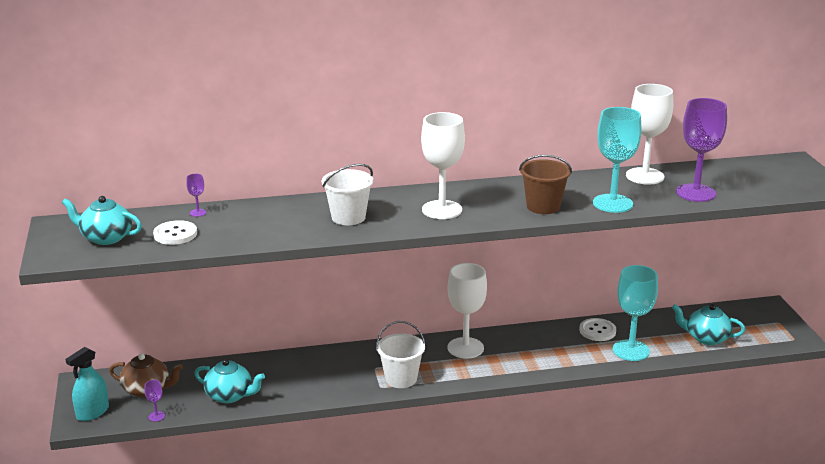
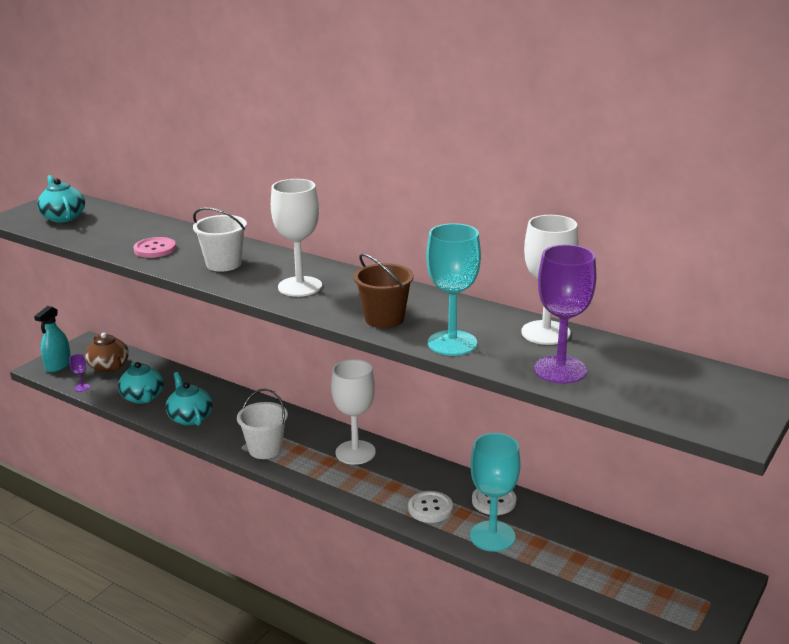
camera: 45 degrees right, 0 degrees up
turquoise spray bottle [66,347,109,421] -> turquoise spray bottle turned 60 degrees counterclockwise [34,306,71,372]
white button [153,220,197,245] -> white button moved to [408,491,453,523]
purple goblet [186,174,207,217] -> none
turquoise teapot [672,304,745,345] -> turquoise teapot moved to [165,372,213,426]
none -> pink button [134,237,176,258]

